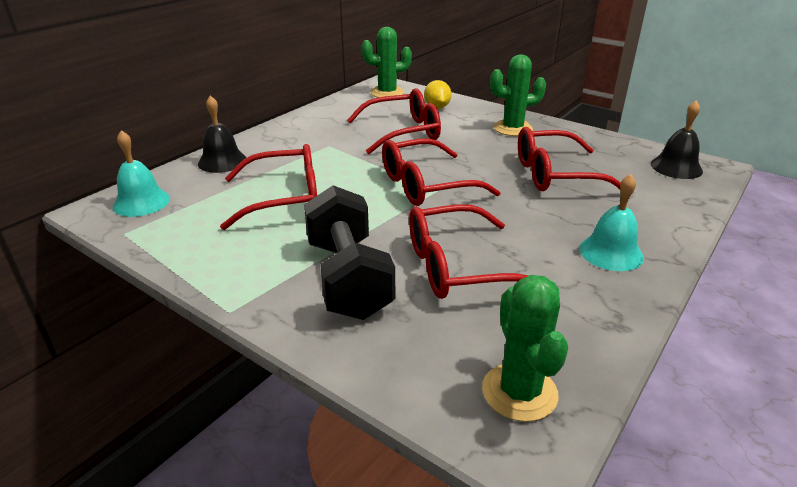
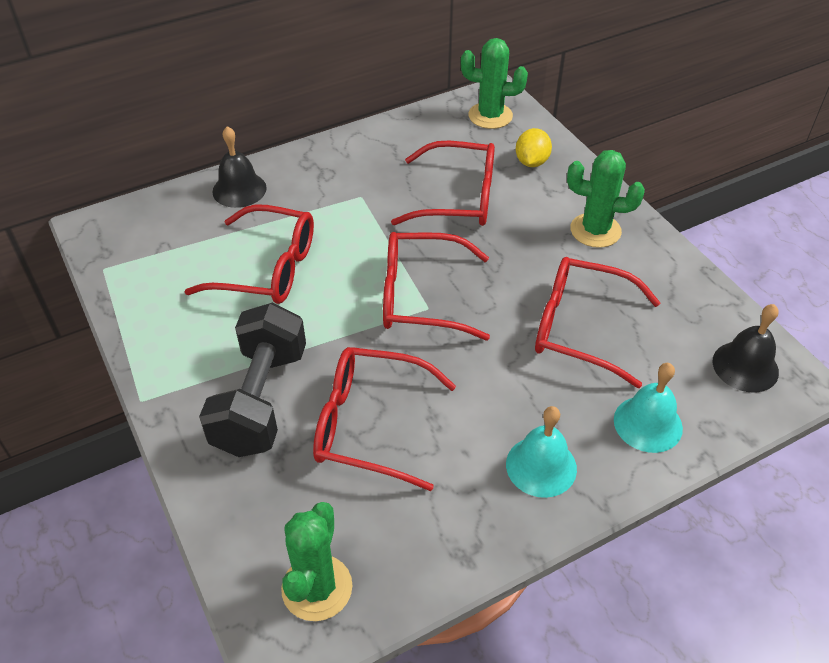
camera: 25 degrees right, 15 degrees up
turquoise bell [113,130,170,217] -> turquoise bell moved to [614,363,683,453]

